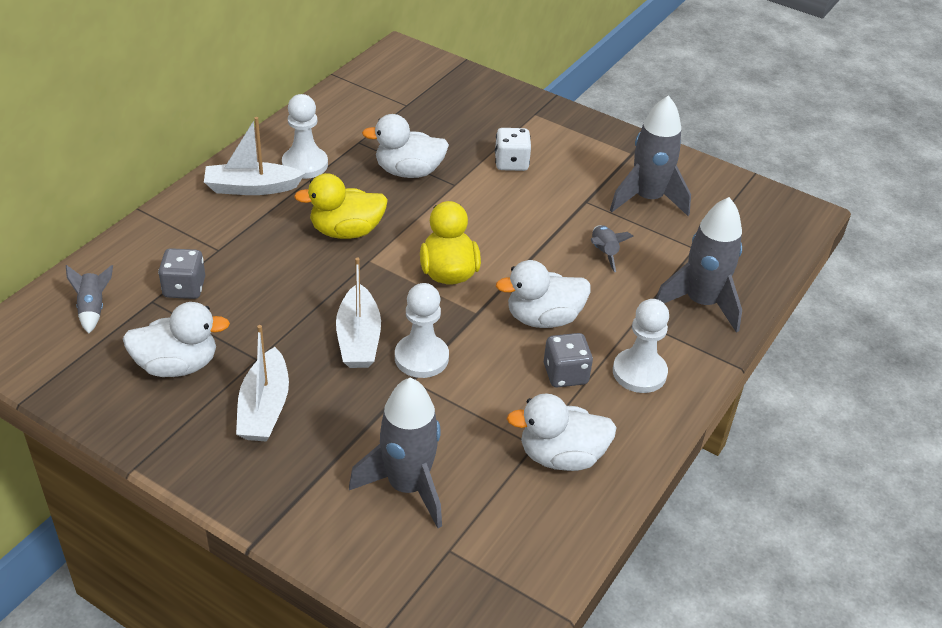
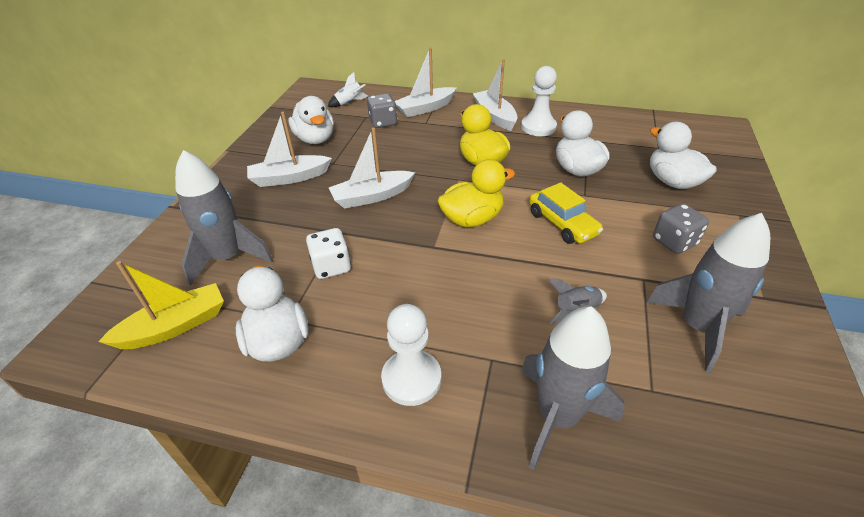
camera: 75 degrees right, 0 degrees up
grey rocket [66,265,113,334] -> white rocket [328,72,368,107]
white pawn [395,283,449,378] -> none
white dice [495,128,531,171] -> white dice moved to [306,228,351,279]
white duck [496,260,591,328] -> white duck moved to [650,122,717,189]
grey dice [544,333,593,388] -> grey dice moved to [653,203,709,254]
none -> yellow boat [98,261,224,349]
none -> white boat [395,48,457,117]
none -> yellow car [529,182,603,244]

